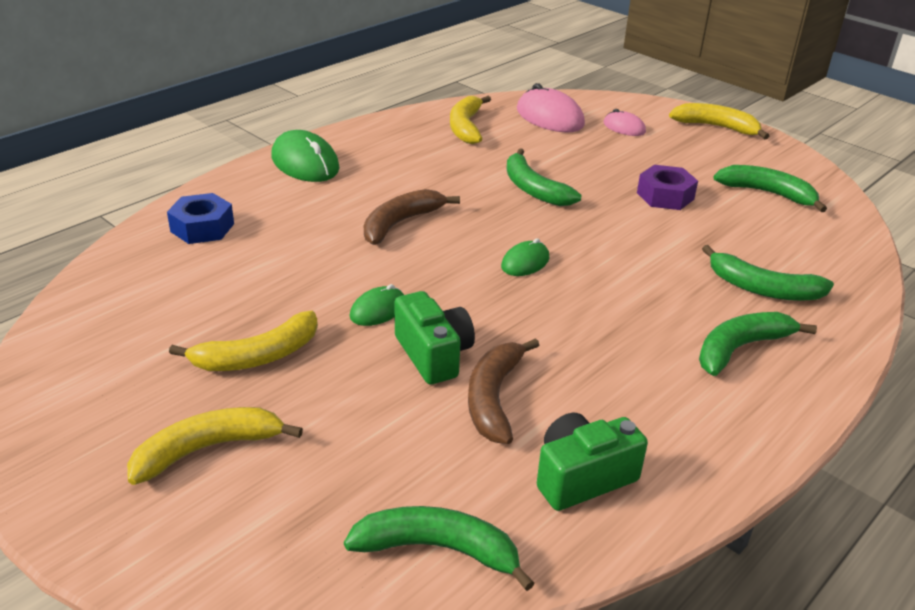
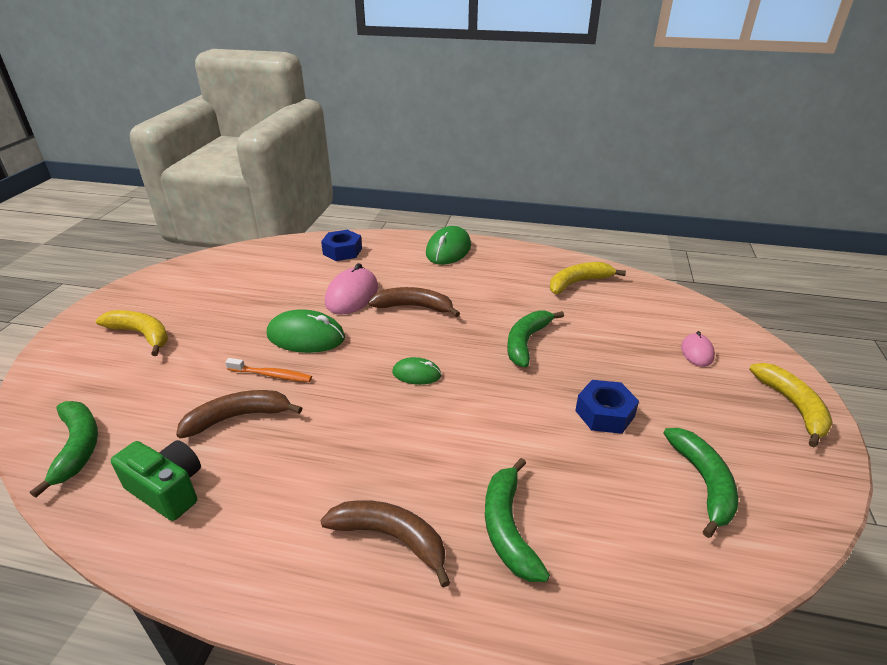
camera: 60 degrees right, 0 degrees up
yellow banana [169,311,318,371] -> none
green mouse [350,284,404,326] -> green mouse [267,309,345,353], size x1.76
green camera [394,291,475,384] -> orange toothbrush [225,358,312,382]
pink mouse [517,83,585,132] -> pink mouse moved to [325,263,378,315]
purple nut [637,165,698,210] -> blue nut [575,380,639,434]
green banana [699,312,817,376] -> brown banana [320,500,450,588]

